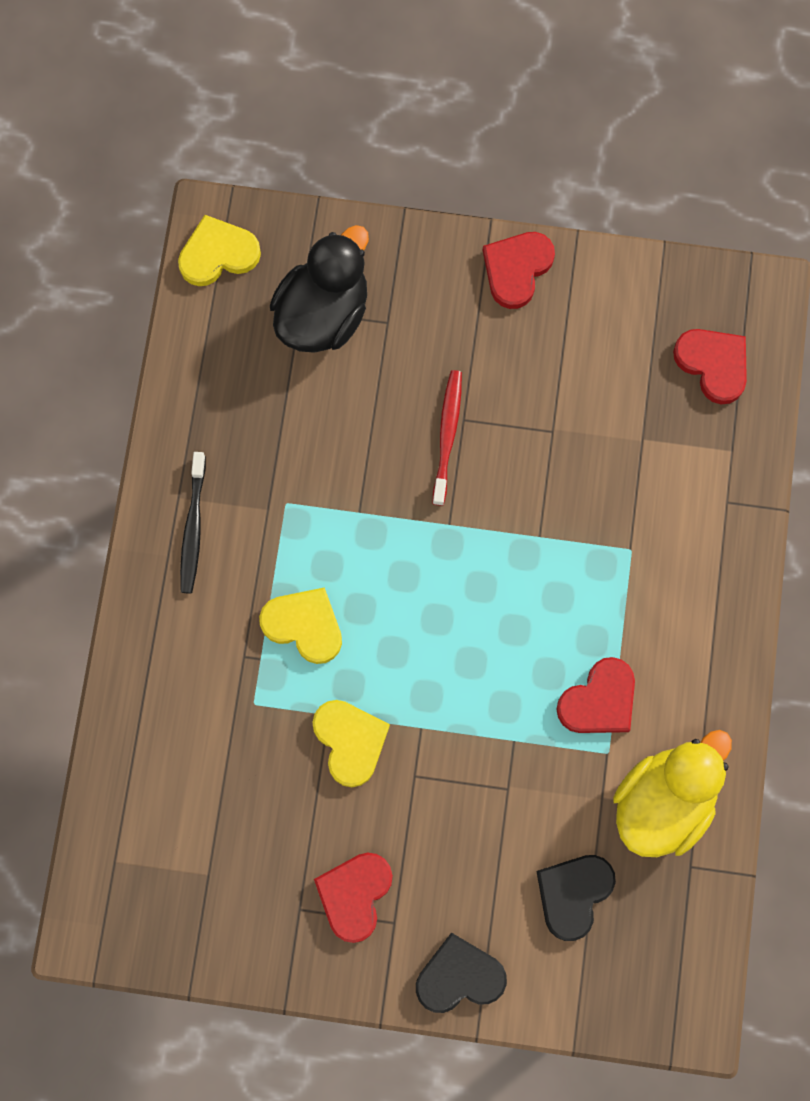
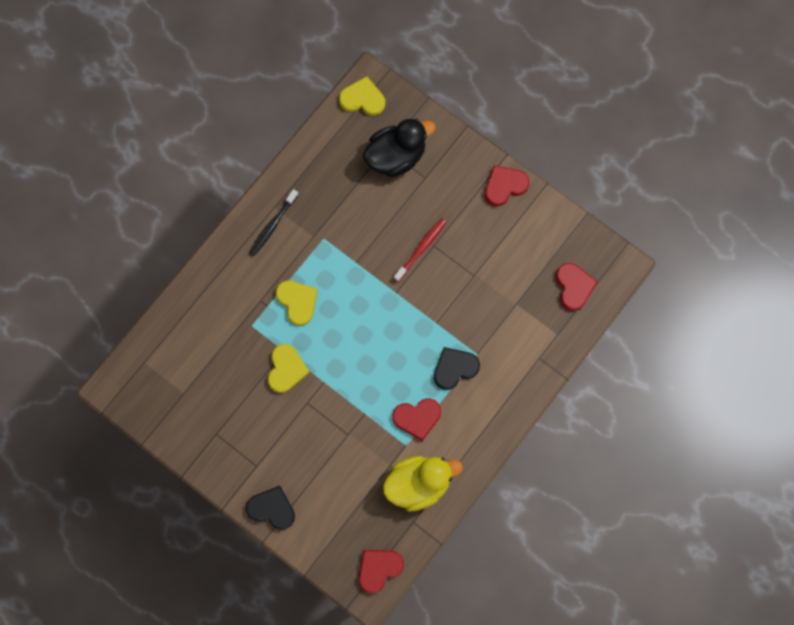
camera: 30 degrees right, 0 degrees up
red heart [314,853,393,943] -> red heart moved to [359,550,404,594]
black heart [536,855,616,941] -> black heart moved to [434,347,480,390]

